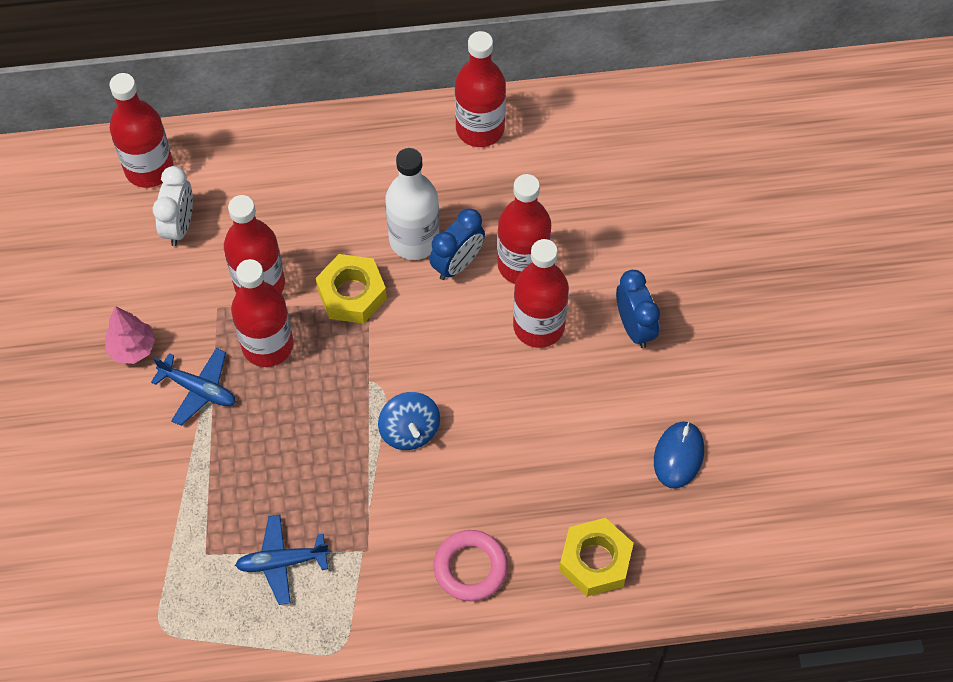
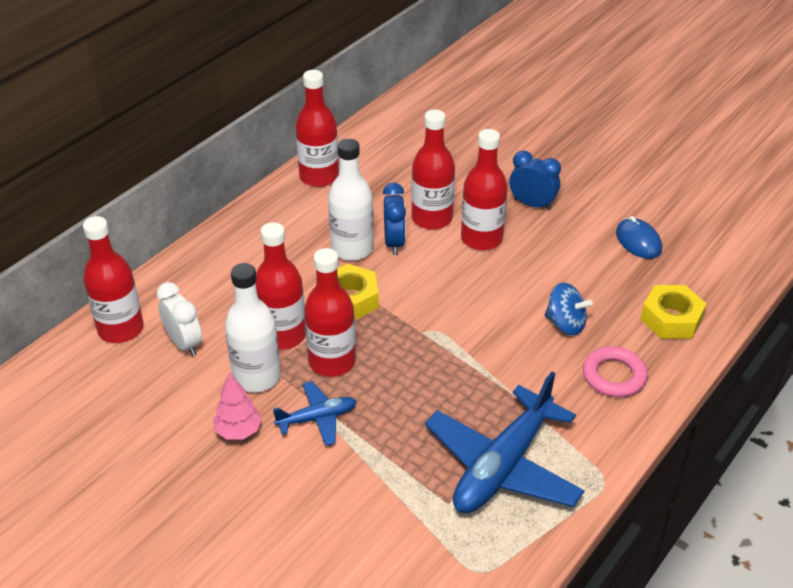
camera: 45 degrees left, 20 degrees down
blue plane [235,515,330,605] -> blue plane [425,372,585,513], size x1.97
blue spinning top [378,392,440,450] -> blue spinning top moved to [545,283,593,335]
none -> white bottle [225,263,281,392]

